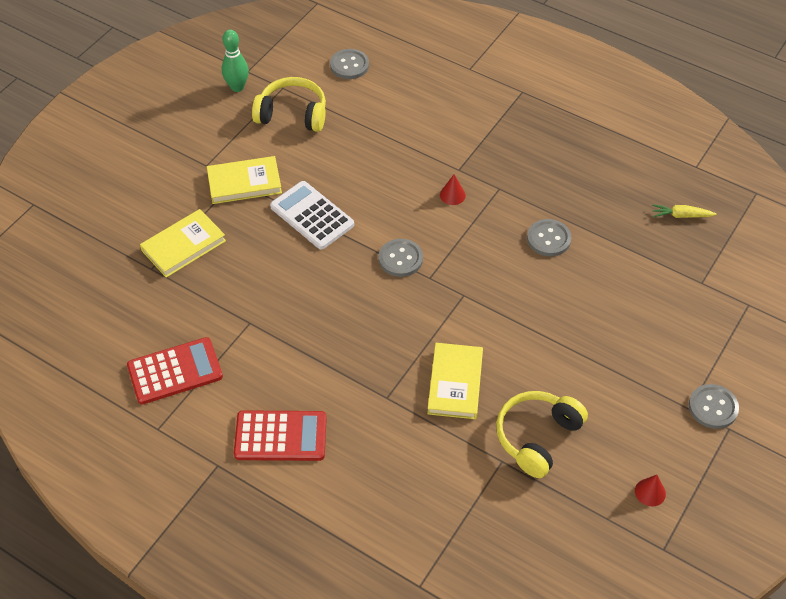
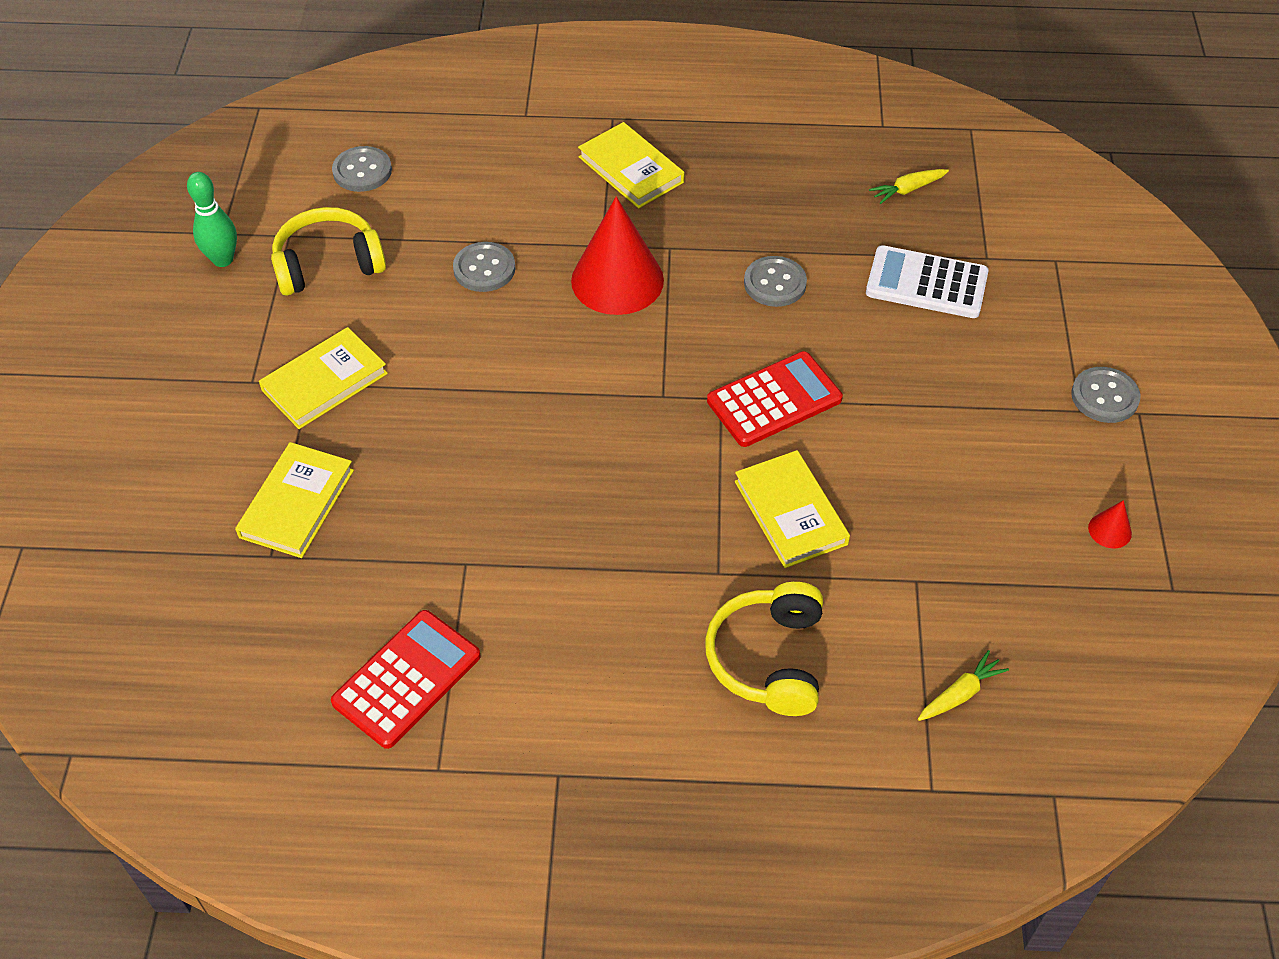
camera: 30 degrees left, 0 degrees up
red calculator [234,410,327,461] -> red calculator moved to [707,351,843,447]
white calculator [270,181,354,249] -> white calculator moved to [866,245,989,318]
grey button [379,239,423,277] -> grey button moved to [453,242,515,292]
red cone [440,175,466,205] -> red cone [571,197,664,315], size x2.45
yellow headphones [496,391,588,478] -> yellow headphones moved to [705,582,823,716]
none -> yellow book [578,122,684,209]
none -> yellow carrot [918,650,1009,721]

